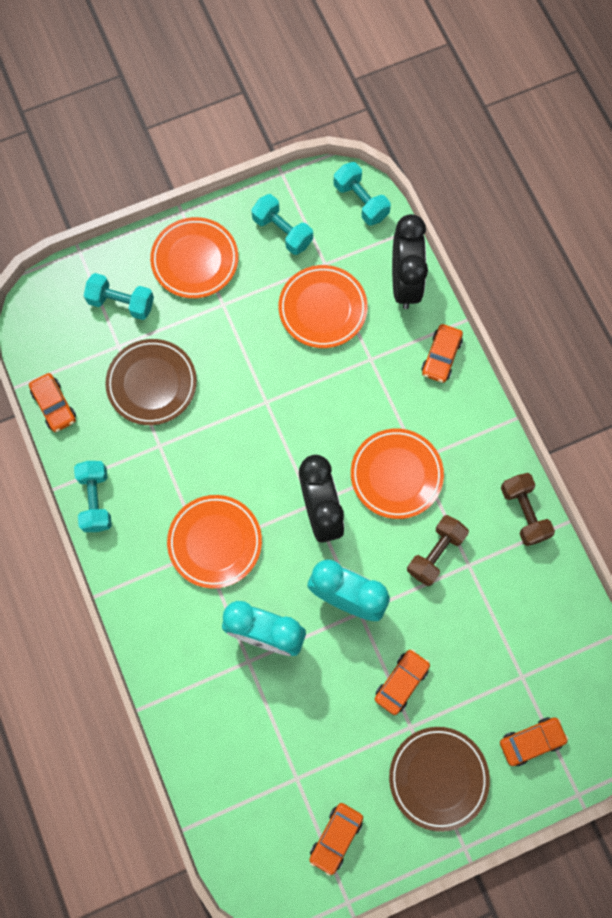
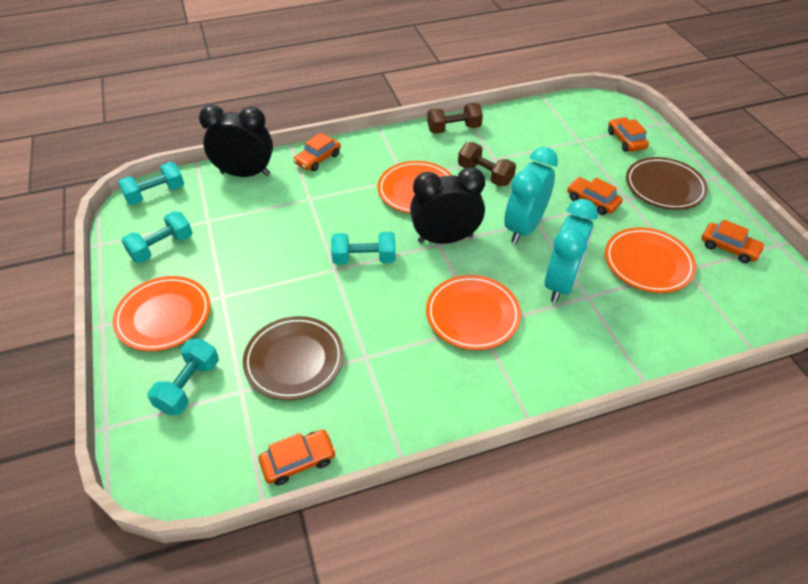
camera: 85 degrees left, 25 degrees down
turquoise dumbbell [74,461,112,532] -> turquoise dumbbell moved to [331,232,396,265]
orange plate [278,265,368,348] -> orange plate moved to [605,227,696,293]
orange car [421,324,463,383] -> orange car turned 105 degrees clockwise [293,133,341,171]

